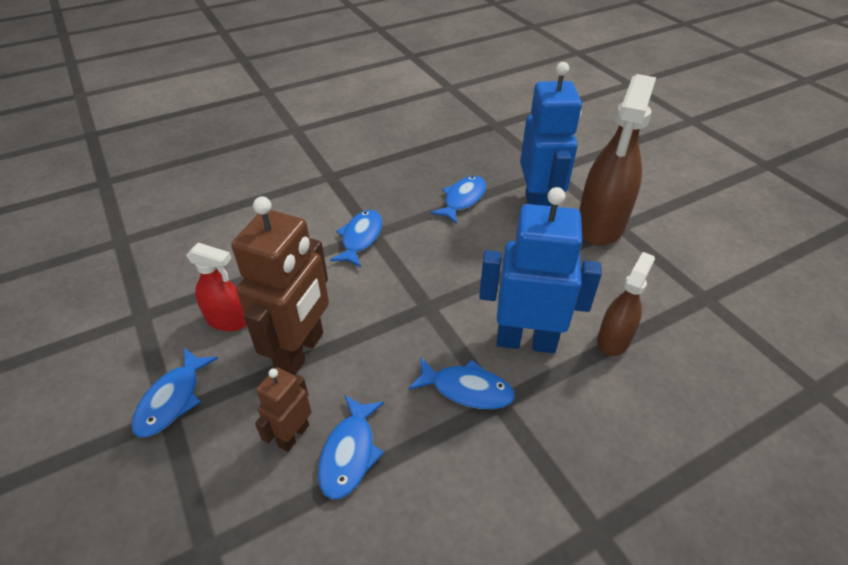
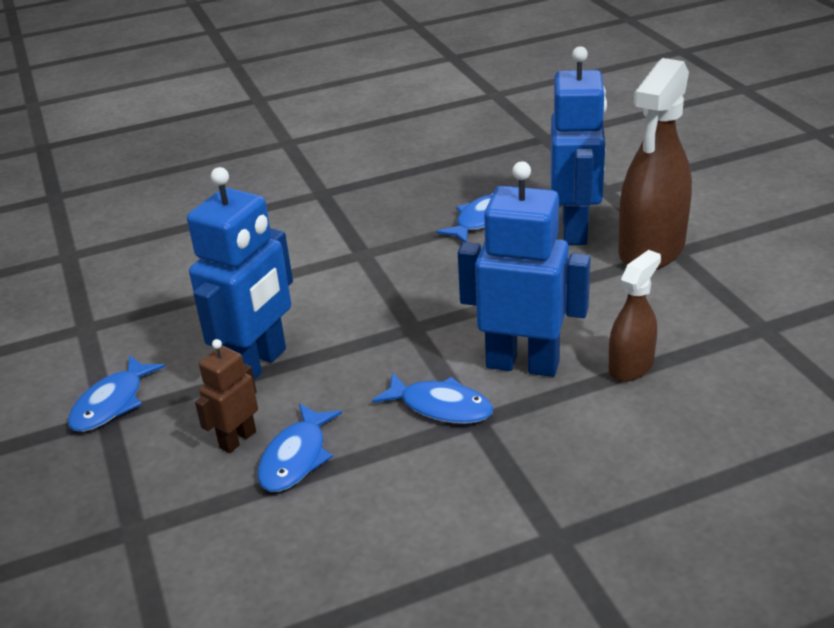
camera: 10 degrees right, 10 degrees down
red spray bottle [186,243,247,331] -> none
brown robot [231,196,329,376] -> blue robot [187,167,293,380]
blue fish [330,210,382,267] -> none

